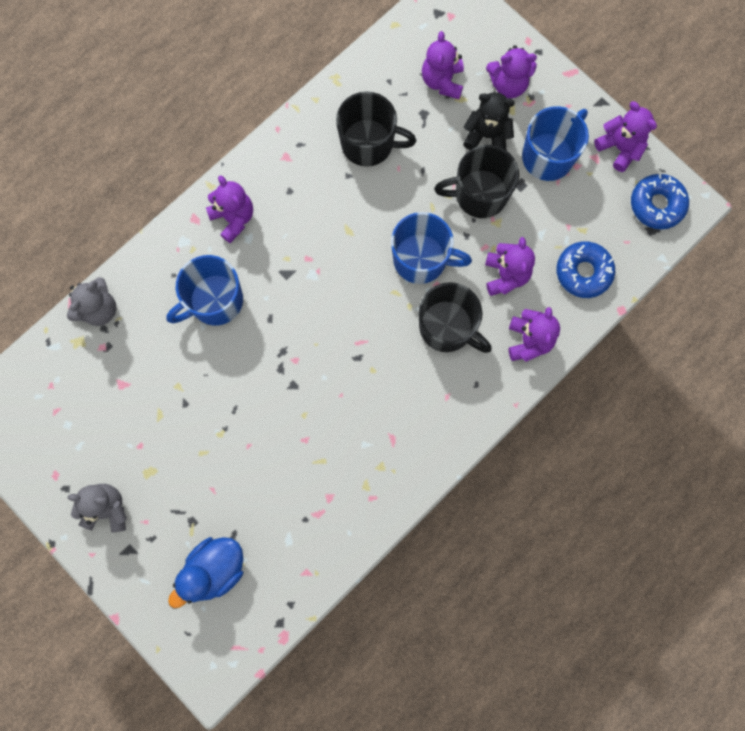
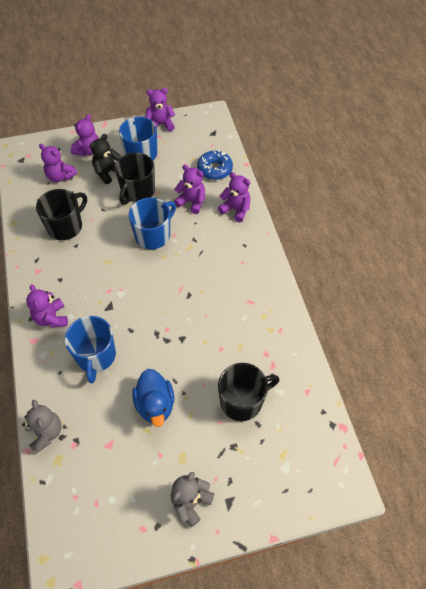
camera: 60 degrees left, 20 degrees down
blue duck [168,537,243,608] -> blue duck moved to [132,369,174,427]
purple teddy bear [206,176,253,243] -> purple teddy bear turned 105 degrees counterclockwise [26,284,68,328]
black mug [419,282,492,353] -> black mug moved to [218,363,280,421]
blue donut [631,173,689,230] -> none

